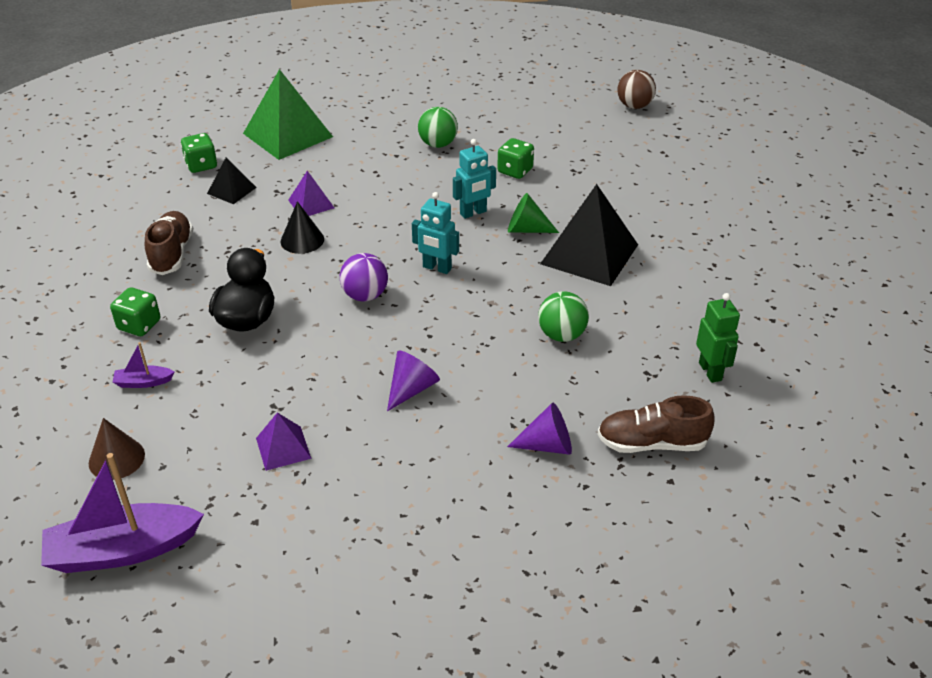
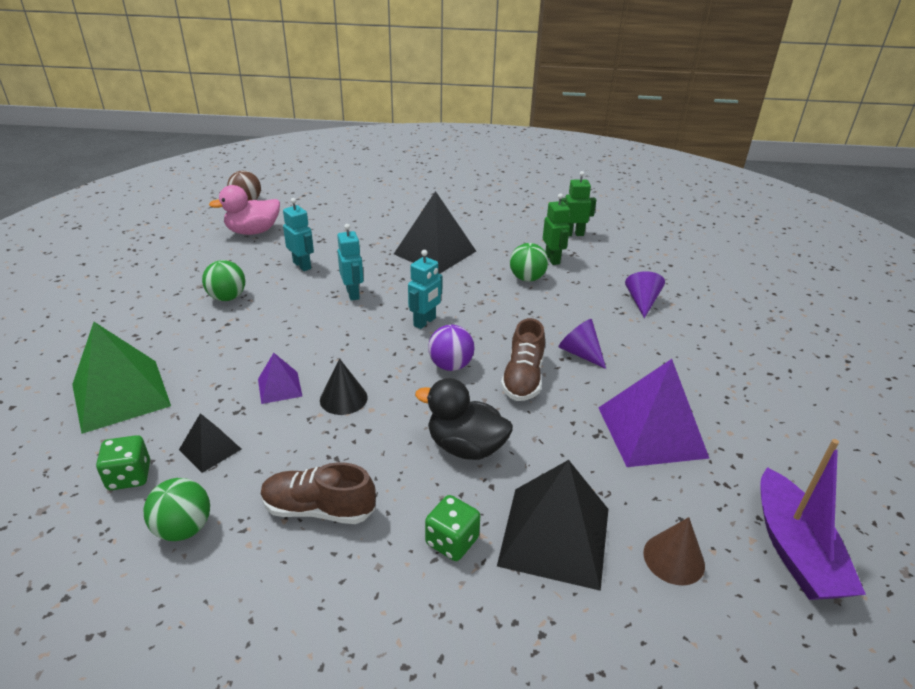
camera: 80 degrees left, 5 degrees down
purple boat [113,342,174,388] -> black pyramid [497,460,608,591]
purple pyramid [256,412,312,471] -> purple pyramid [599,359,709,467], size x1.99
green dice [497,138,534,179] -> turquoise robot [283,198,314,271]
green cone [508,193,559,233] -> none
brown shoe [598,395,715,453] -> brown shoe moved to [501,318,545,401]
none -> green ball [143,478,210,541]
none -> pink duck [209,185,280,235]
none -> green robot [543,193,570,265]

